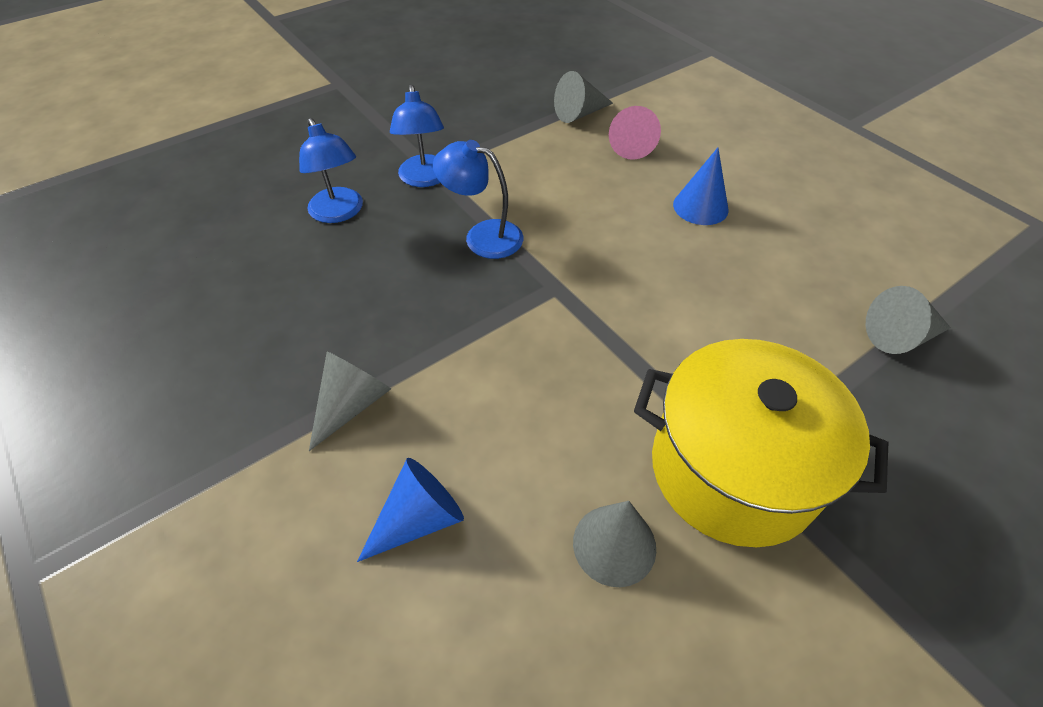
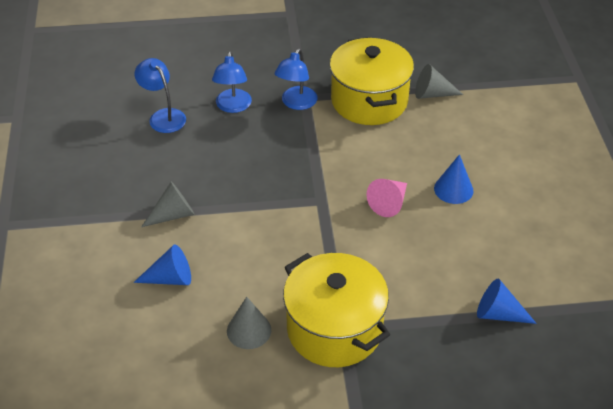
camera: 30 degrees right, 5 degrees down
blue lamp [433,140,523,259] -> blue lamp moved to [135,58,186,133]
pink cone [609,106,661,160] -> pink cone moved to [367,179,407,217]
grey cone [866,286,951,354] -> blue cone [477,279,537,324]
none -> yellow pot [330,37,414,125]

